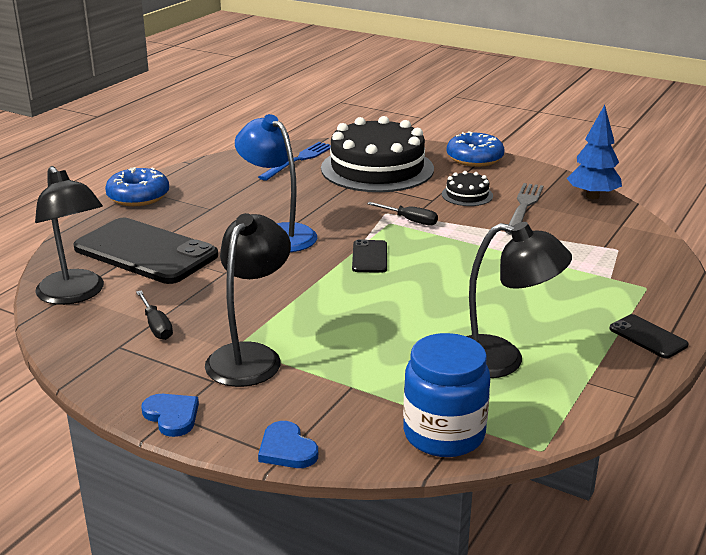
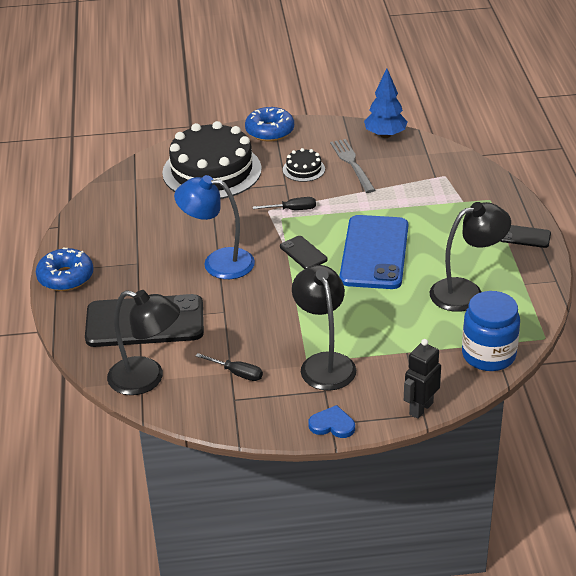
camera: 35 degrees left, 10 degrees up
blue fork [258,142,331,181] -> none
blue heart [258,421,318,468] -> black robot [404,339,441,419]
none -> blue phone [339,215,408,289]

